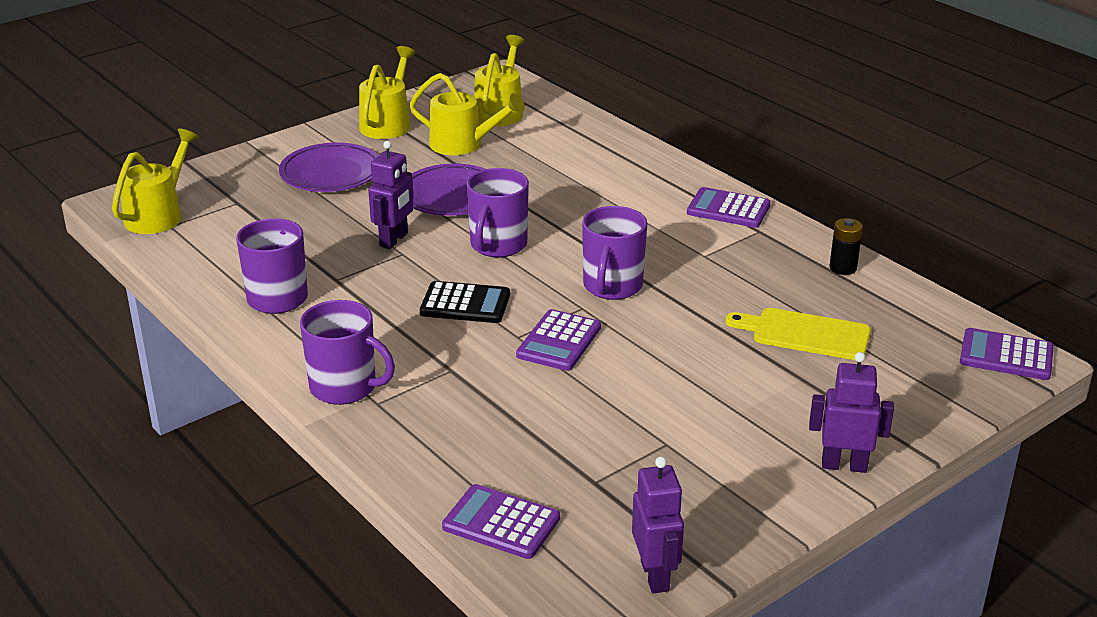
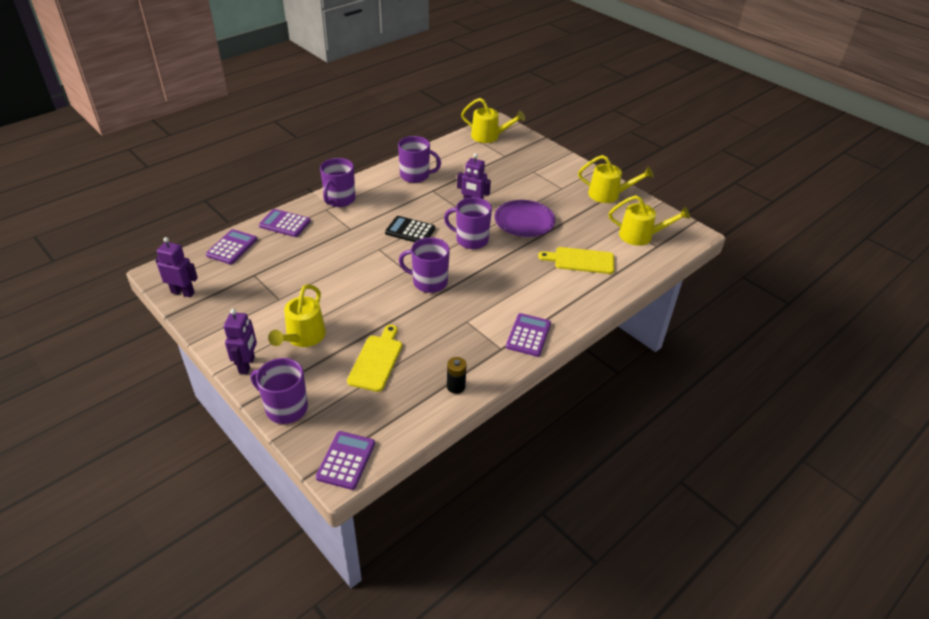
camera: 85 degrees right, 10 degrees up
purple plate [279,143,379,192] -> none
yellow watering can [409,73,525,155] -> yellow watering can moved to [268,284,326,347]
black calculator [420,281,510,323] -> black calculator turned 105 degrees clockwise [385,216,435,242]
purple calculator [516,309,601,371] -> purple calculator moved to [259,209,311,237]
purple robot [632,456,684,593] -> purple robot turned 150 degrees counterclockwise [155,237,198,297]
none -> purple mug [251,358,308,424]
none -> yellow cutting board [538,247,614,274]

